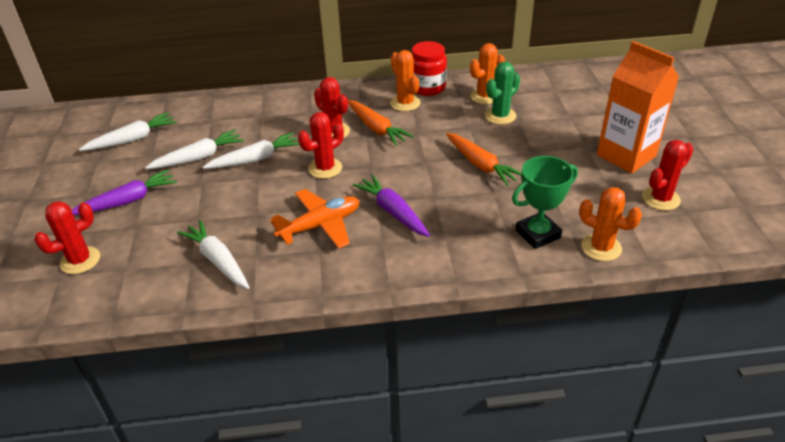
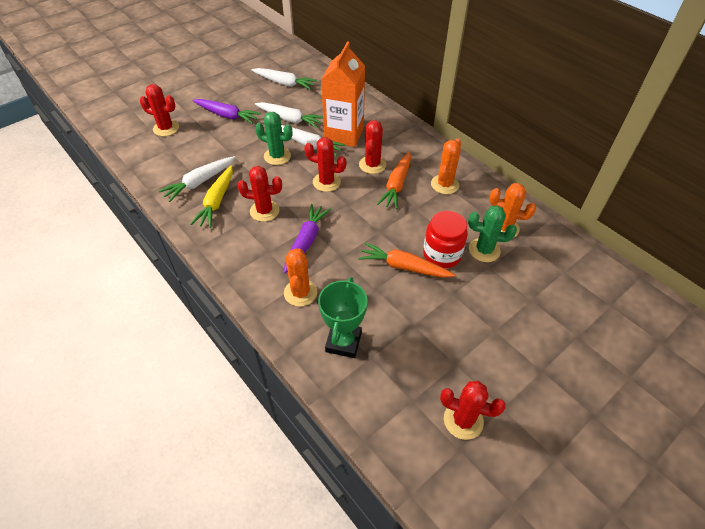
camera: 55 degrees right, 10 degrees up
white carrot [177,220,250,289] -> white carrot turned 150 degrees counterclockwise [159,156,236,202]
orange plane [270,189,359,249] -> red cactus [237,166,282,222]
red jar [412,41,447,96] -> red jar moved to [423,211,468,268]
orange carrot [446,133,522,186] -> orange carrot turned 90 degrees clockwise [358,242,455,278]
green trophy [512,156,578,249] -> green trophy turned 75 degrees clockwise [318,277,368,358]
orange cactus [579,187,642,261] -> orange cactus moved to [284,248,317,307]
orange carton [597,41,679,174] -> orange carton moved to [321,41,365,147]
none -> yellow carrot [191,165,233,228]
none -> green cactus [255,112,293,165]

